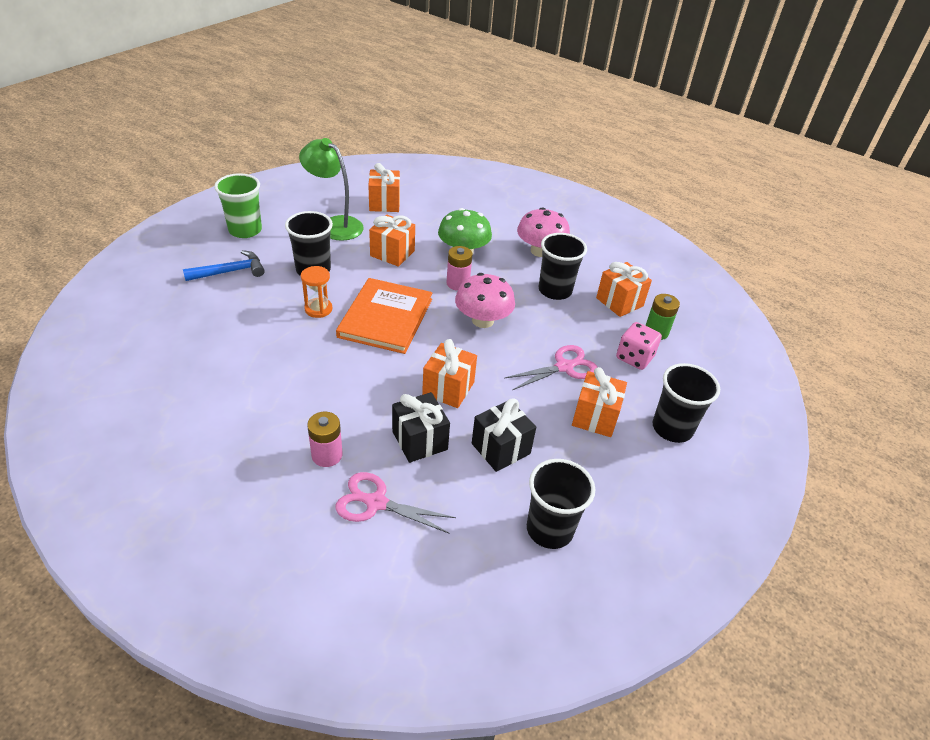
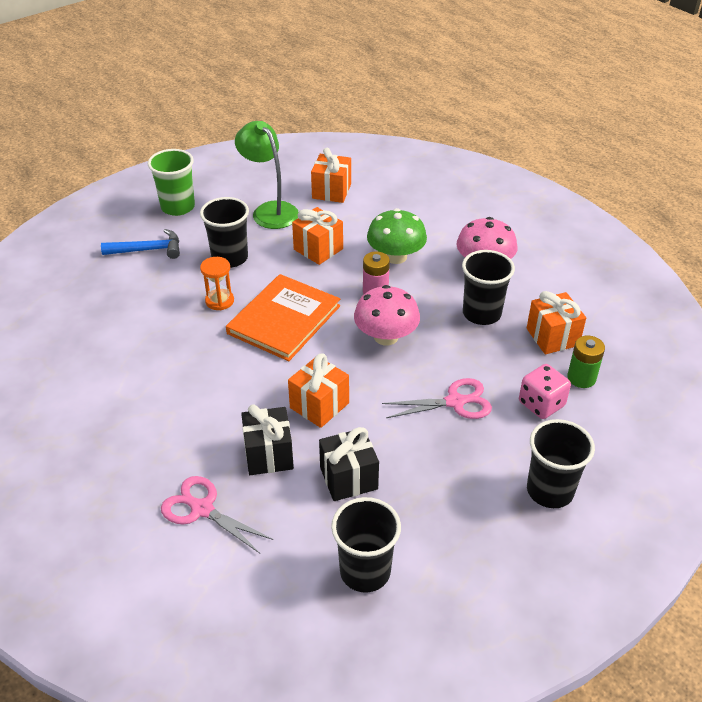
camera: 20 degrees right, 0 degrees up
pink battery [307,412,343,467] -> none
orange gift [572,367,627,437] -> none

